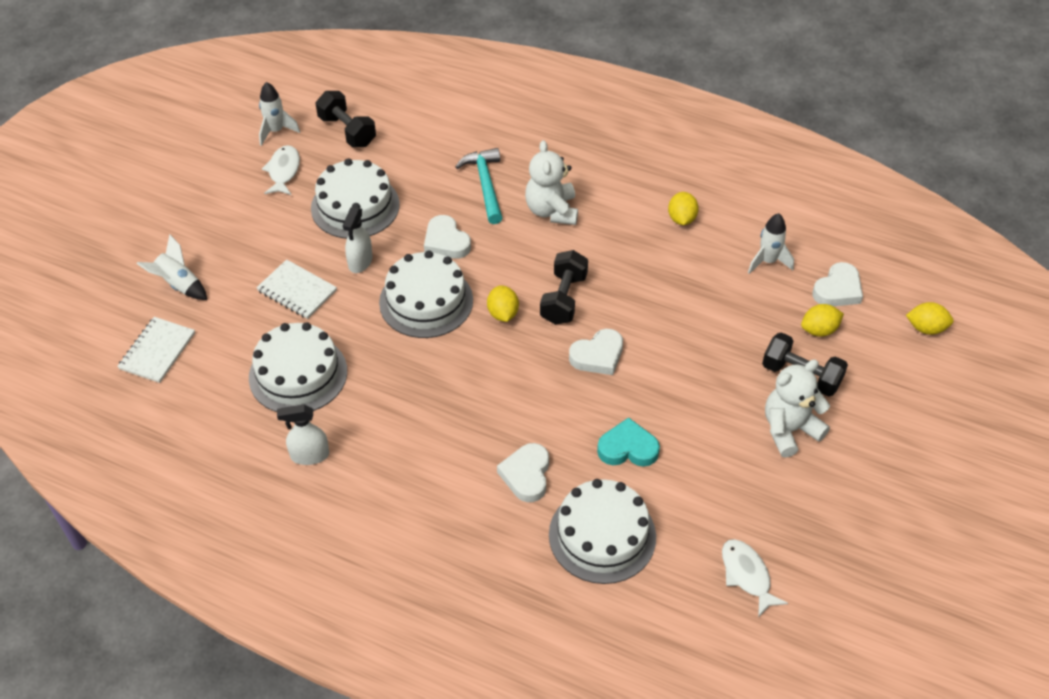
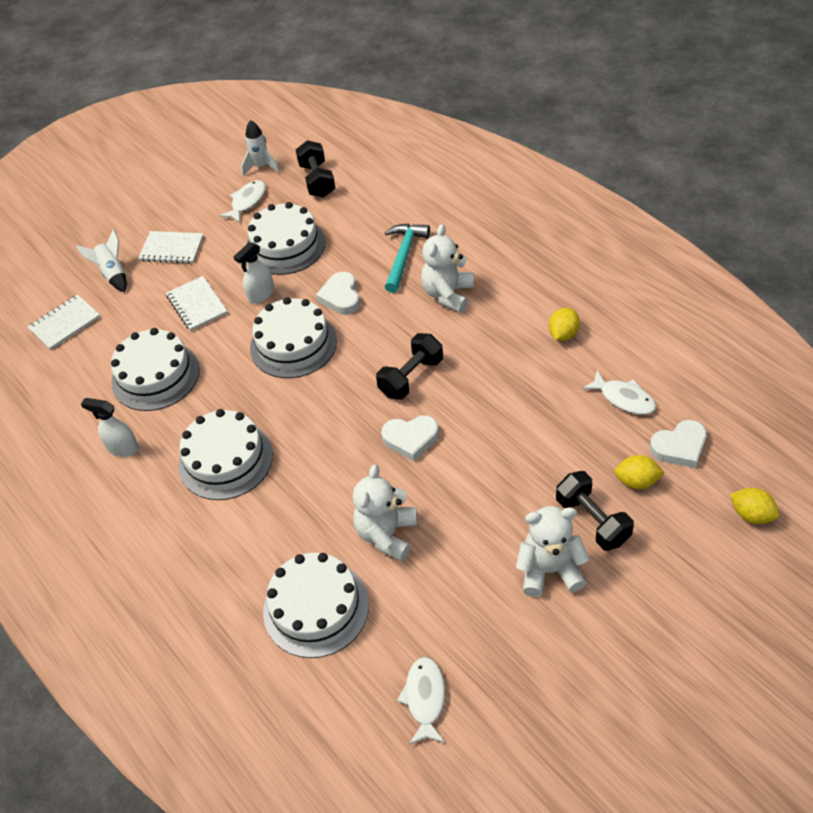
camera: 30 degrees right, 0 degrees up
yellow lemon [487,285,519,322] -> none
white heart [497,443,549,502] -> none
turquoise heart [597,418,660,467] -> white teddy bear [353,464,417,561]
white rocket [748,213,794,274] -> white fish [582,370,656,415]
none -> white notebook [138,231,204,264]
none -> white cake [178,409,273,500]

